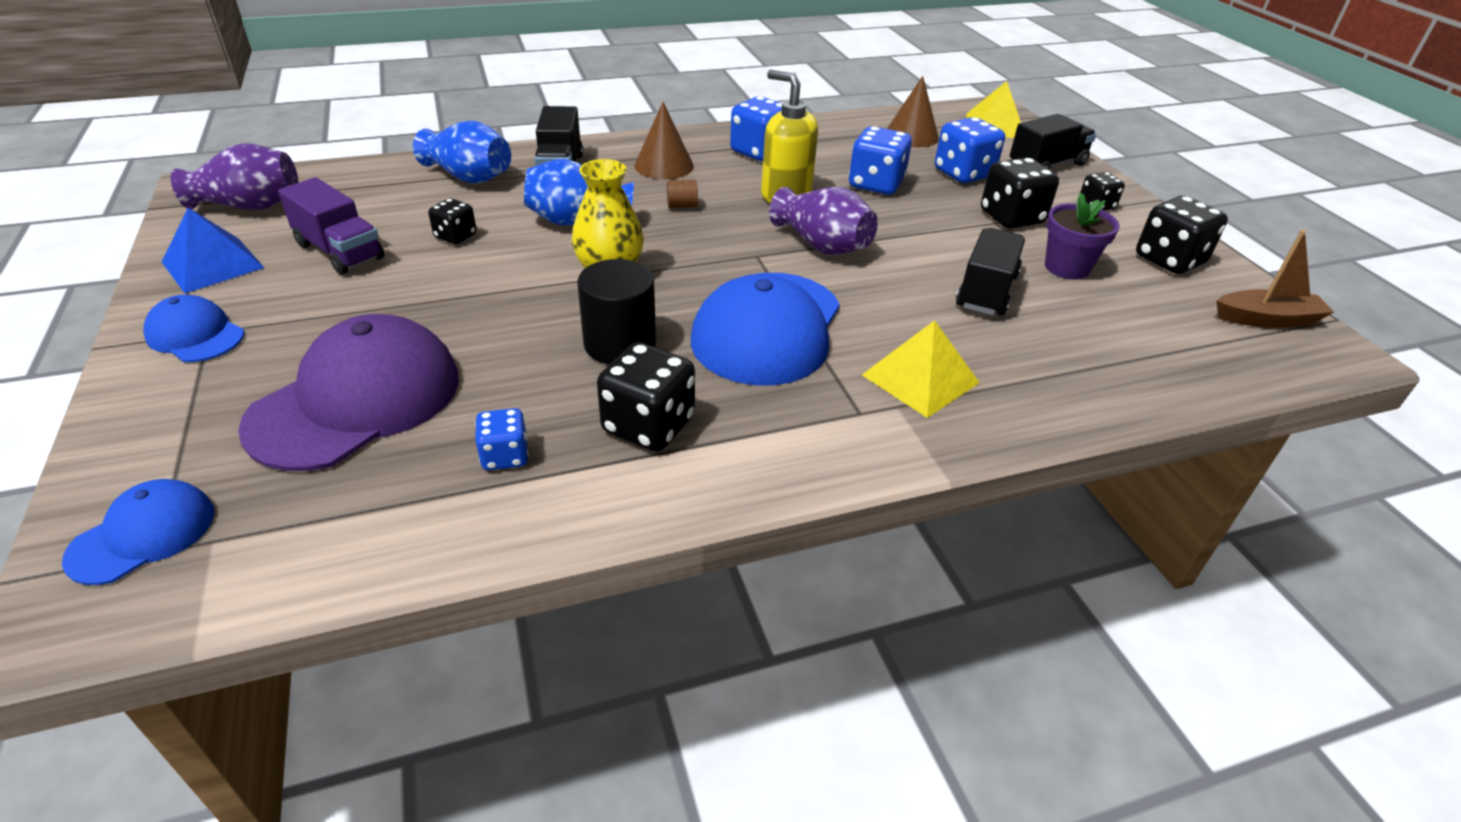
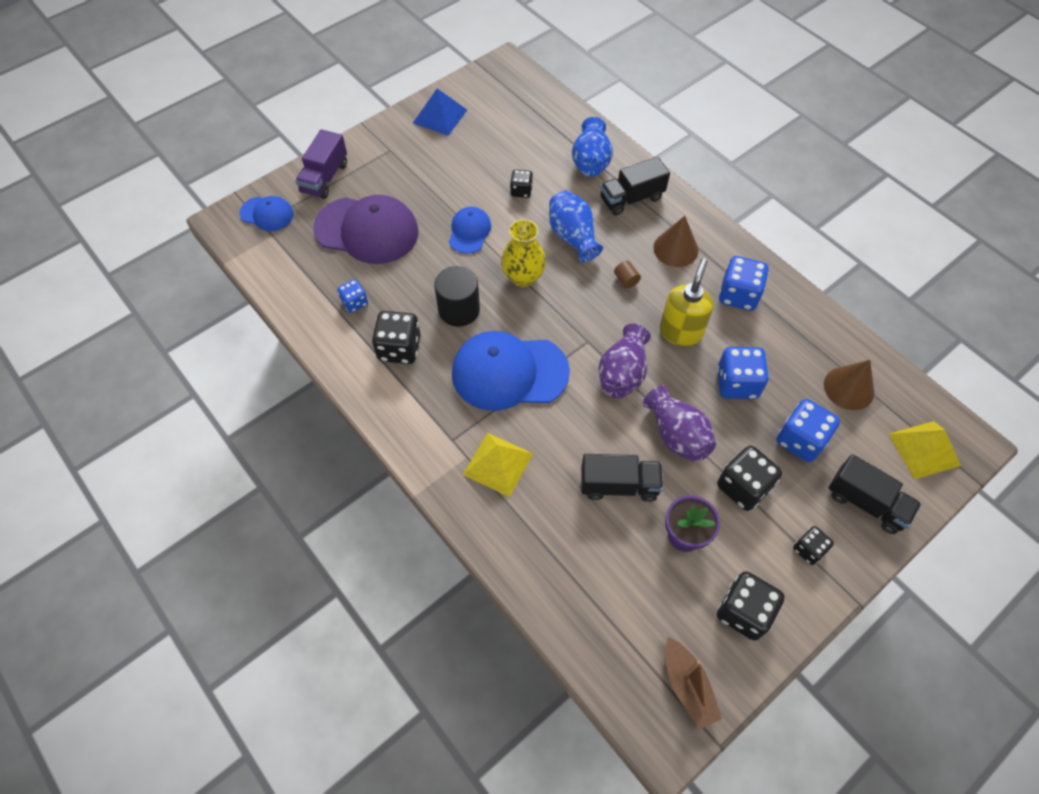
camera: 70 degrees right, 20 degrees up
blue cap [143,295,244,362] -> blue cap moved to [449,207,491,254]
purple vase [171,143,298,210] -> purple vase moved to [643,385,716,462]
purple truck [278,177,384,275] -> purple truck moved to [295,129,347,199]

